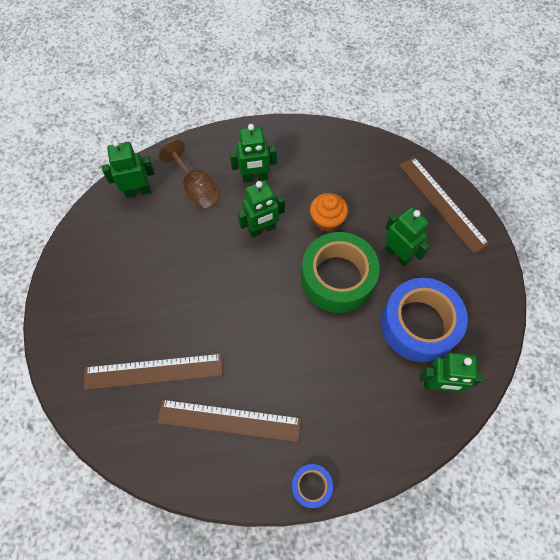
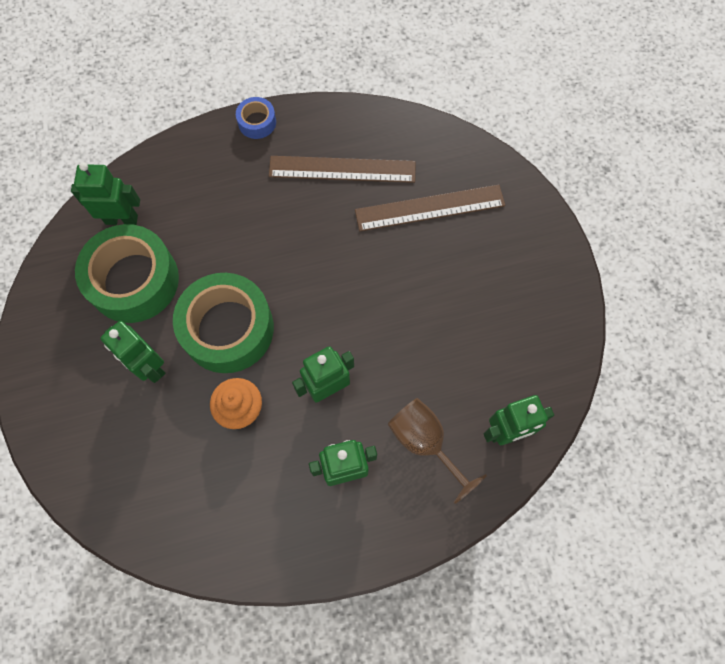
camera: 175 degrees right, 5 degrees up
blue tape [381,278,468,362] -> green tape [75,224,179,323]
brown ruler [399,157,490,254] -> none

